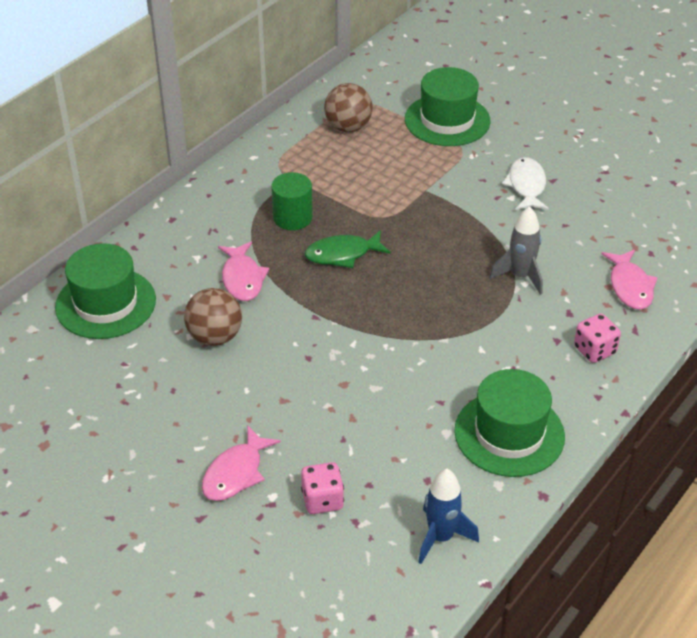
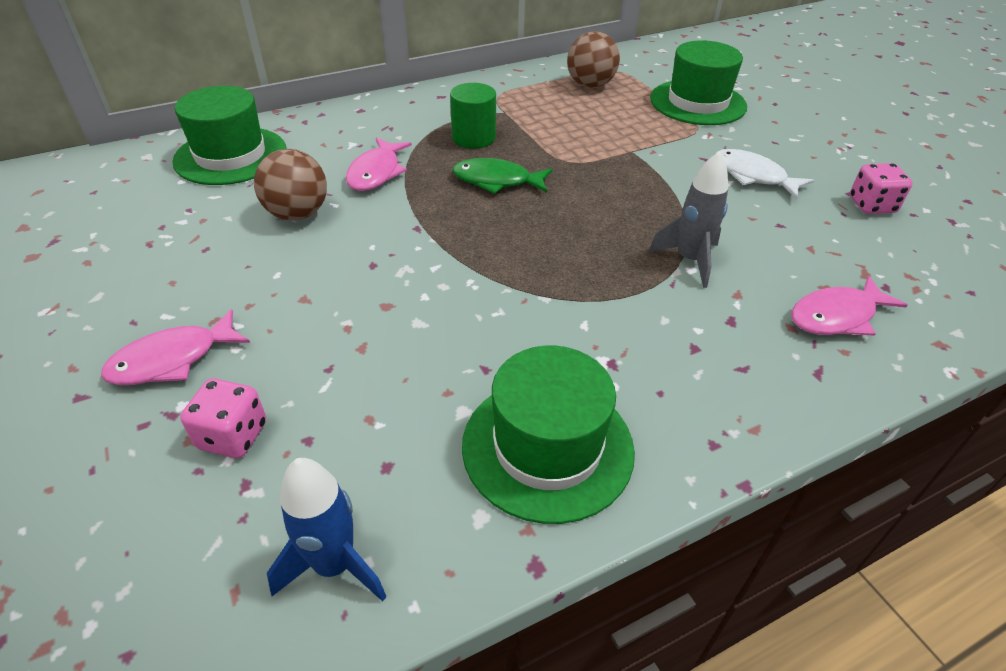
camera: 25 degrees right, 0 degrees up
white fish [502,157,549,210] -> white fish turned 75 degrees counterclockwise [715,149,814,199]
pink dice [574,314,621,363] -> pink dice moved to [850,163,913,214]
pink fish [601,249,658,310] -> pink fish turned 45 degrees clockwise [791,276,908,336]

